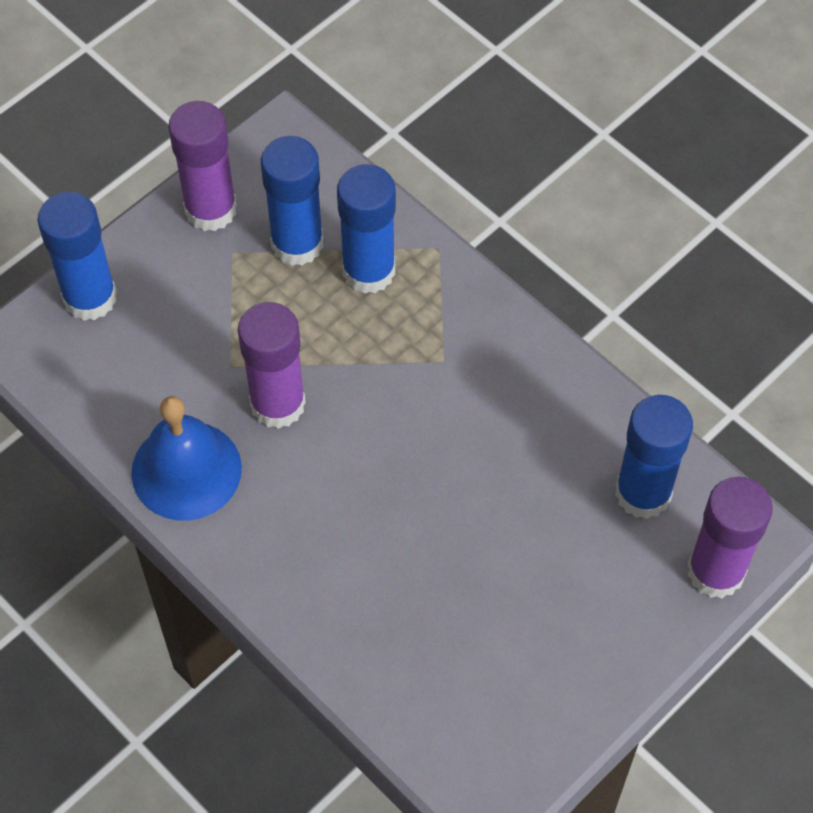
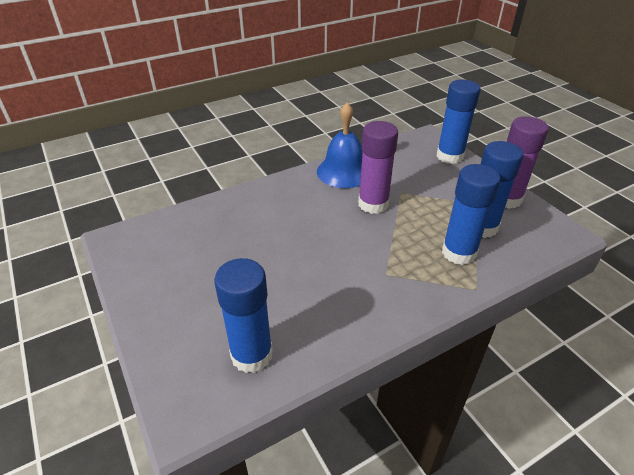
camera: 105 degrees right, 20 degrees down
purple glue stick [687,477,773,598] -> none

